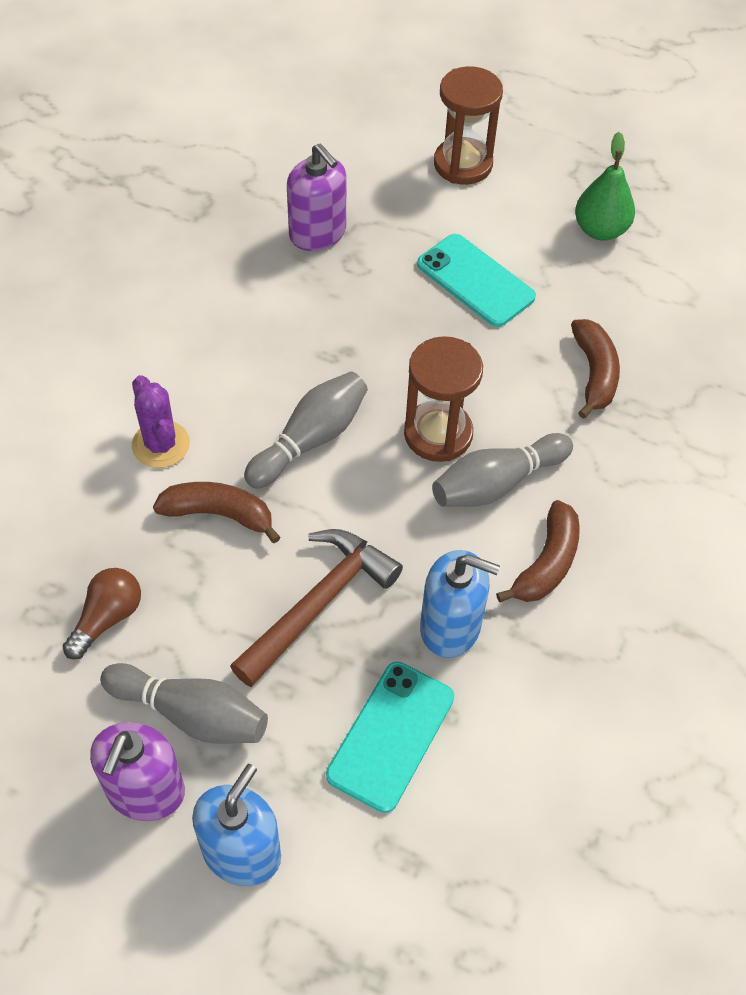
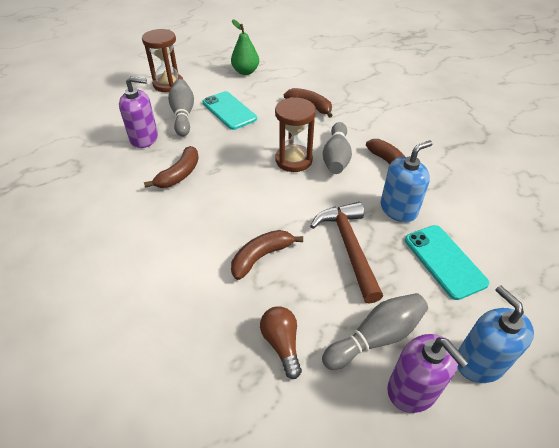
camera: 50 degrees left, 10 degrees down
purple cactus [132,375,190,468] -> none
grey bowling pin [244,371,368,489] -> grey bowling pin moved to [168,79,194,137]
turquoise phone [417,234,536,327] -> turquoise phone turned 60 degrees clockwise [202,91,257,130]
none -> brown banana [144,146,199,188]

